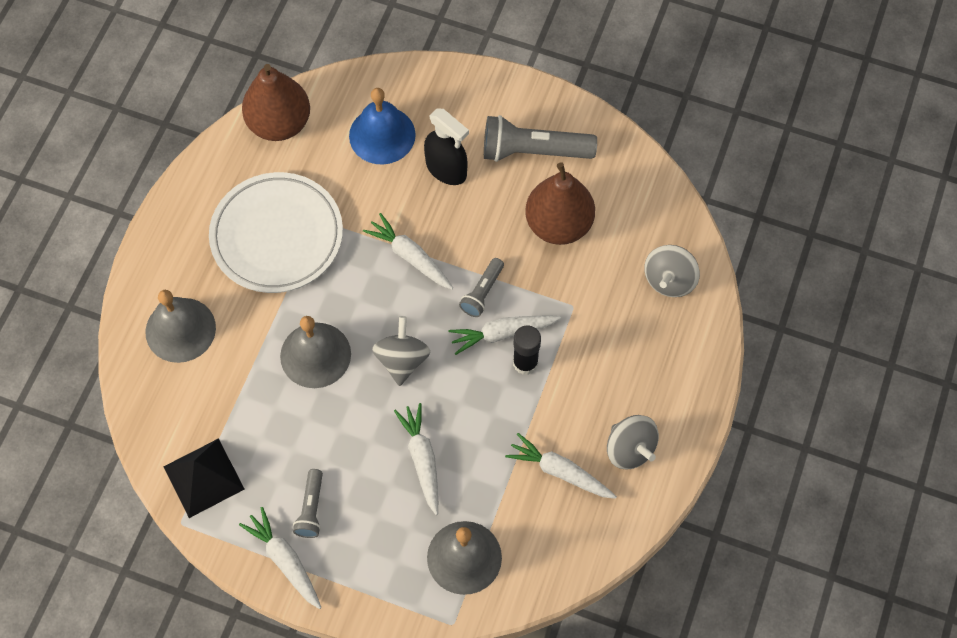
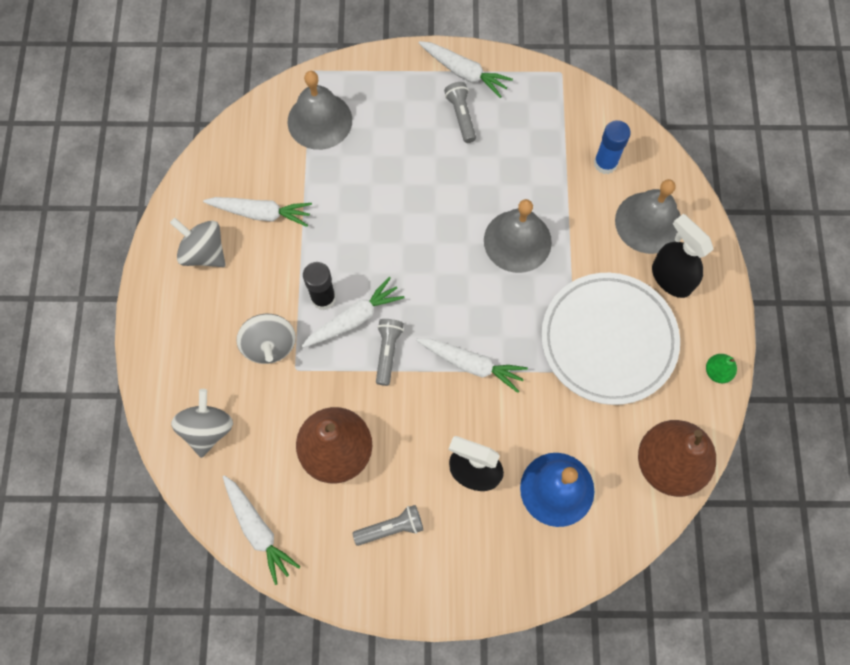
camera: 160 degrees right, 5 degrees up
black pyramid [164,438,244,518] -> none
grey spinning top [372,316,430,386] -> grey spinning top moved to [236,314,296,364]
white carrot [394,403,438,515] -> white carrot moved to [223,475,300,585]
grey flashlight [484,115,597,162] -> grey flashlight [353,505,423,546], size x0.55
none -> blue glue stick [594,120,631,174]
none -> black spray bottle [652,214,714,298]
none -> green pear [706,354,737,383]

